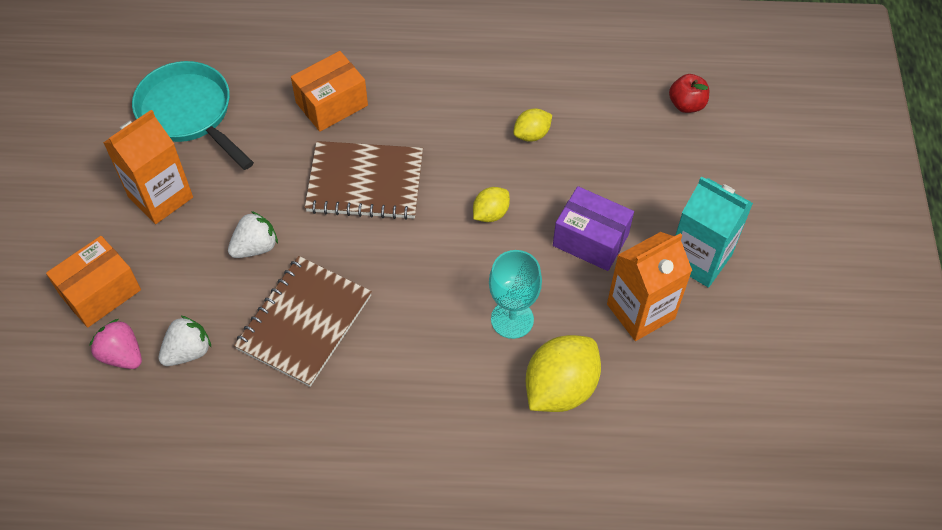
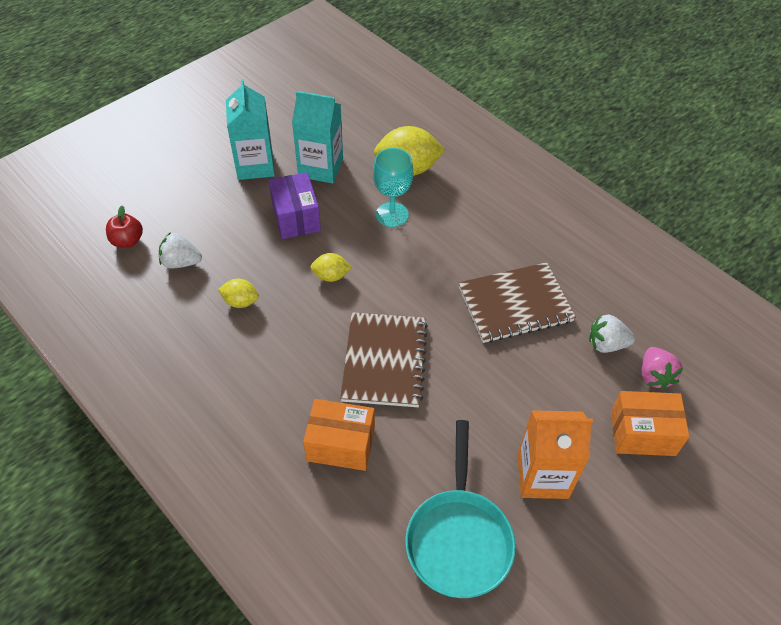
camera: 135 degrees left, 5 degrees down
white strawberry [228,211,278,258] -> white strawberry moved to [159,232,202,269]
brown notebook [305,141,423,220] -> brown notebook turned 45 degrees clockwise [340,312,428,407]
orange carton [607,232,692,341] -> turquoise carton [292,91,343,184]

